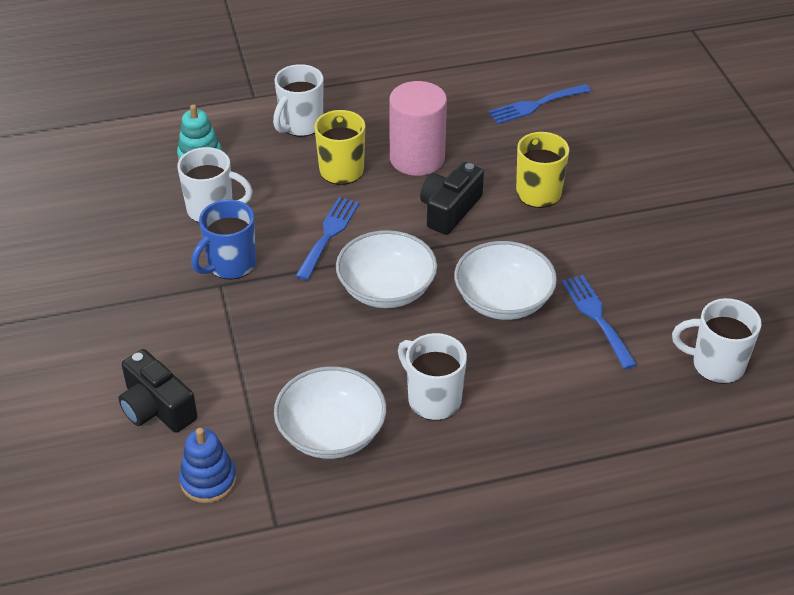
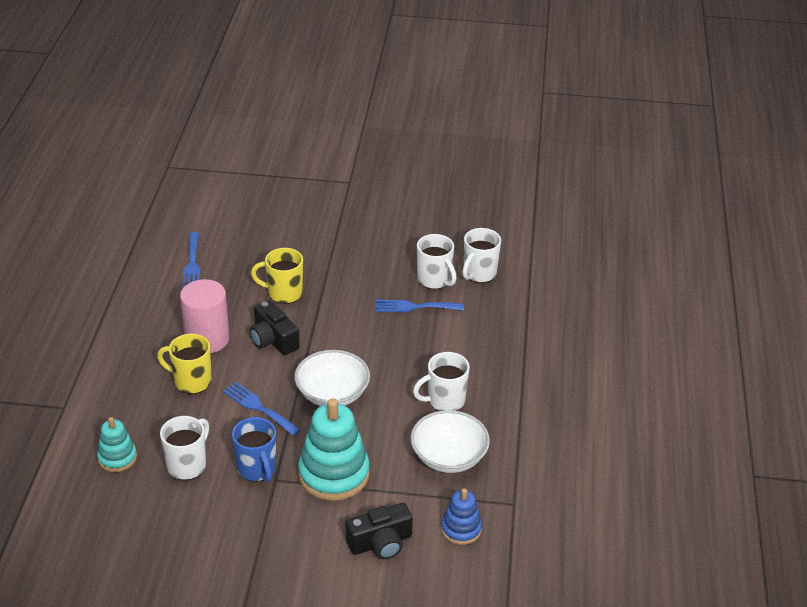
camera: 70 degrees left, 5 degrees down
white mug [273,64,323,137] -> white mug moved to [417,234,457,289]
white bowl [454,241,557,320] -> none
none -> turquoise stacking toy [298,398,370,501]

